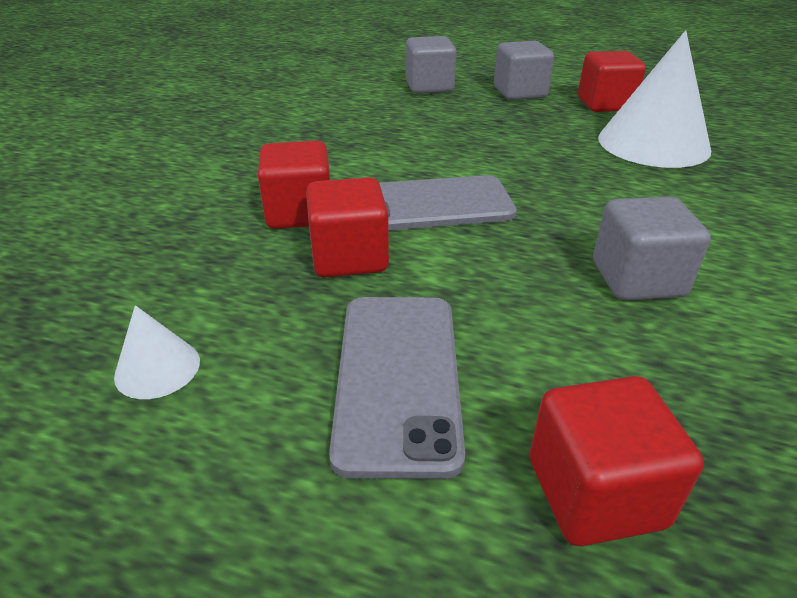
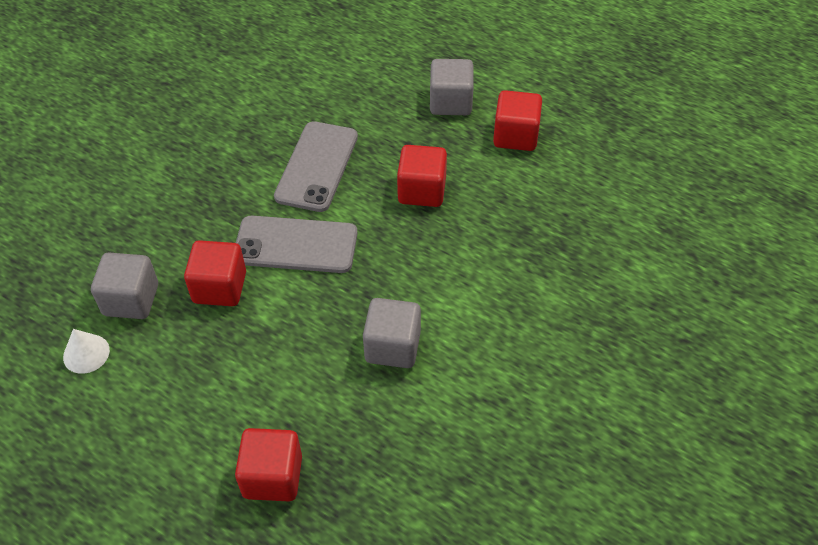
camera: 15 degrees right, 15 degrees up
red cube [258,141,330,229] -> red cube moved to [397,145,447,207]
grey phone [329,297,465,479] -> grey phone moved to [274,121,358,212]
grey cube [405,36,457,94] -> grey cube moved to [91,253,158,319]
white cone [598,30,711,168] -> none

